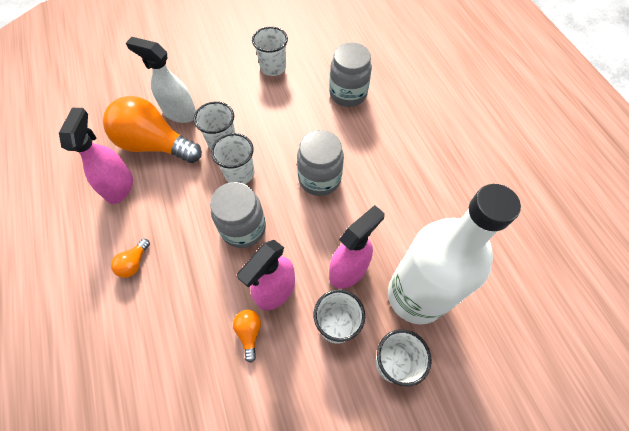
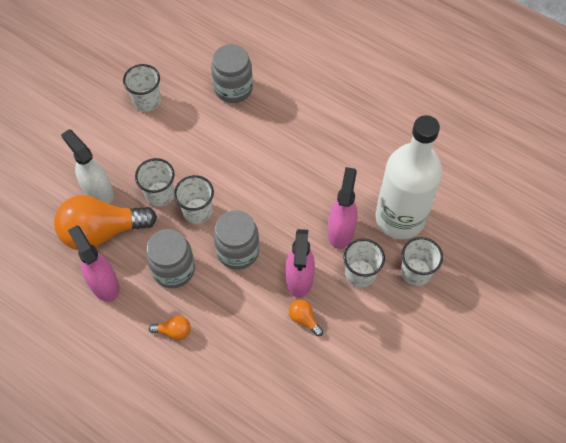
camera: 35 degrees left, 0 degrees up
orange light bulb [111,239,150,278] -> orange light bulb turned 75 degrees counterclockwise [149,316,191,340]
white spray bottle [126,37,196,123] -> white spray bottle turned 60 degrees clockwise [61,129,114,204]
grey jar [297,130,344,196] -> grey jar moved to [146,229,195,288]

